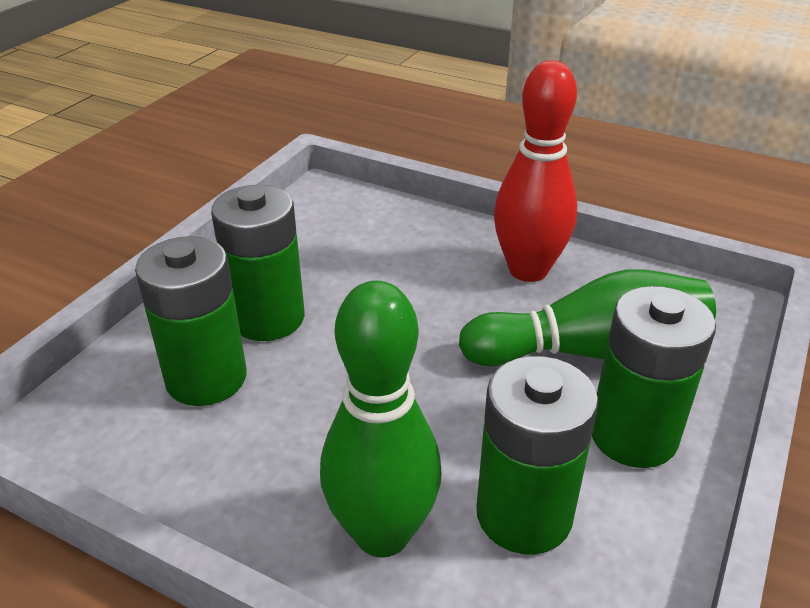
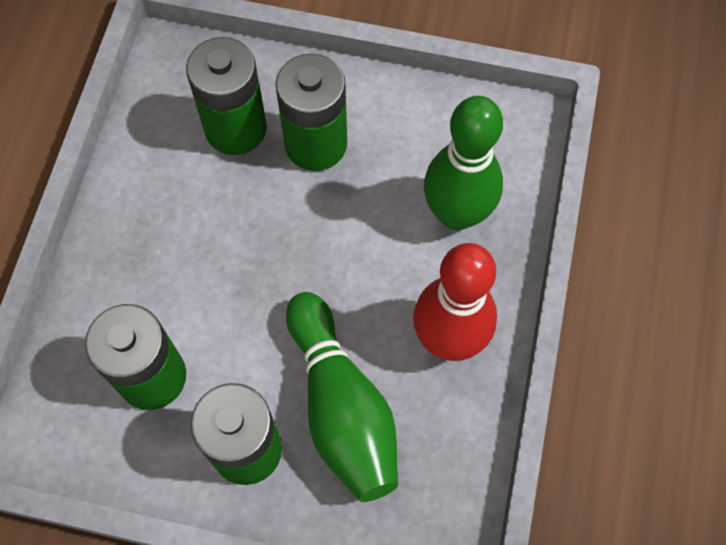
camera: 75 degrees right, 30 degrees up
green bowling pin [320,281,442,557] -> green bowling pin moved to [424,96,503,230]

